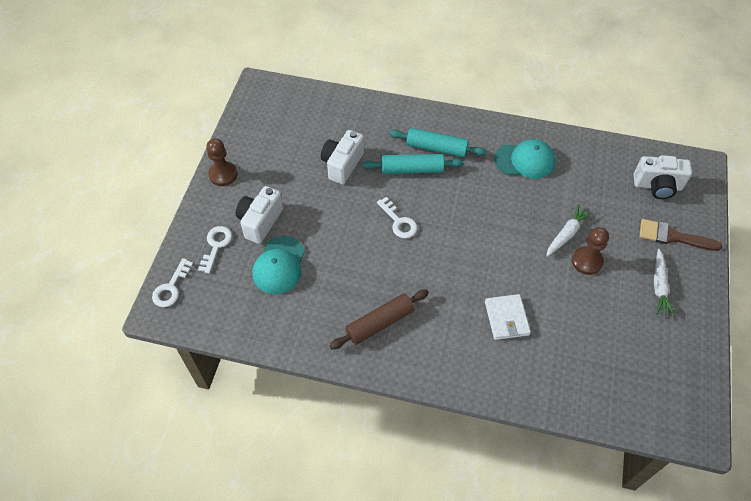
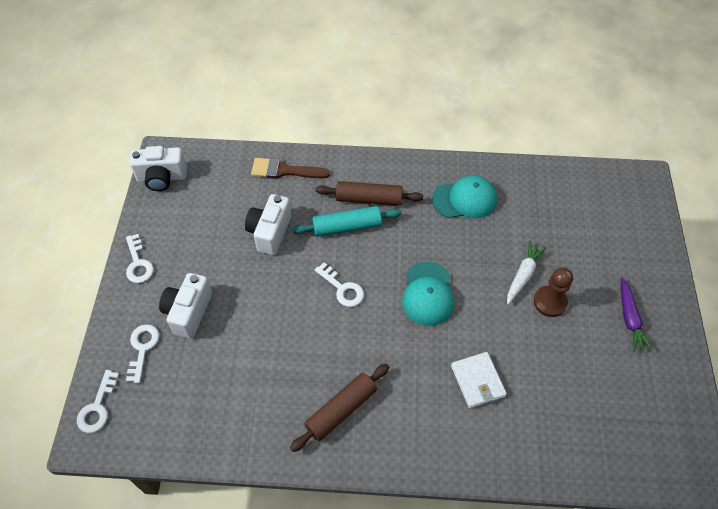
camera: 10 degrees left, 0 degrees up
brown pawn [206,138,238,186] -> white key [126,234,154,283]
turquoise cap [252,236,305,294] -> turquoise cap moved to [402,262,454,326]
turquoise rolling pin [389,128,487,158] -> brown rolling pin [316,181,423,206]
white camera [634,155,692,199] -> white camera moved to [130,146,187,191]
brown brush [639,219,722,251] -> brown brush moved to [251,158,330,179]
white carrot [654,249,675,317] -> purple carrot [621,277,653,352]

